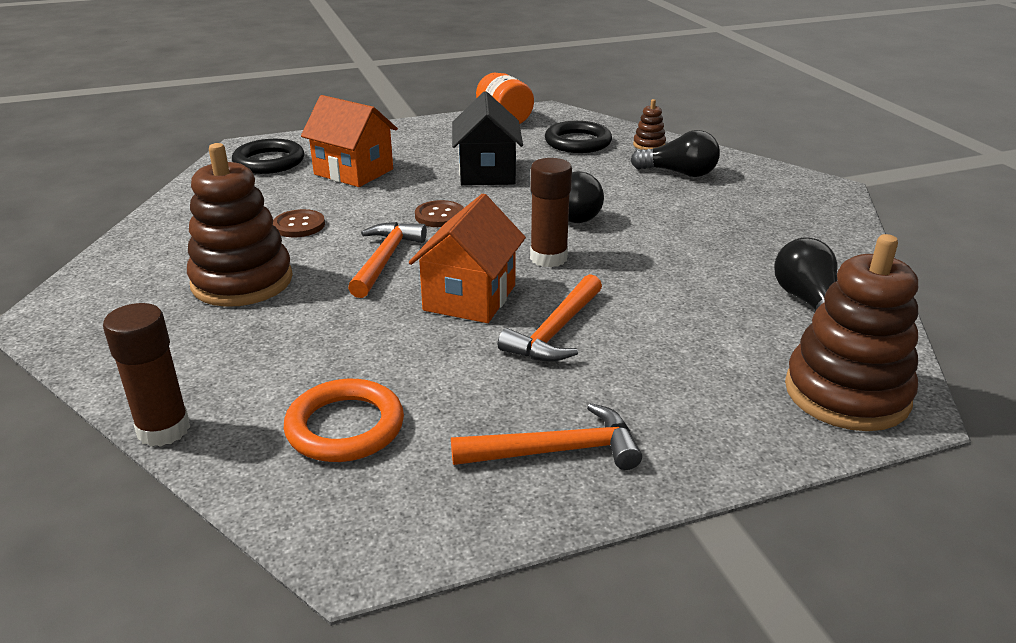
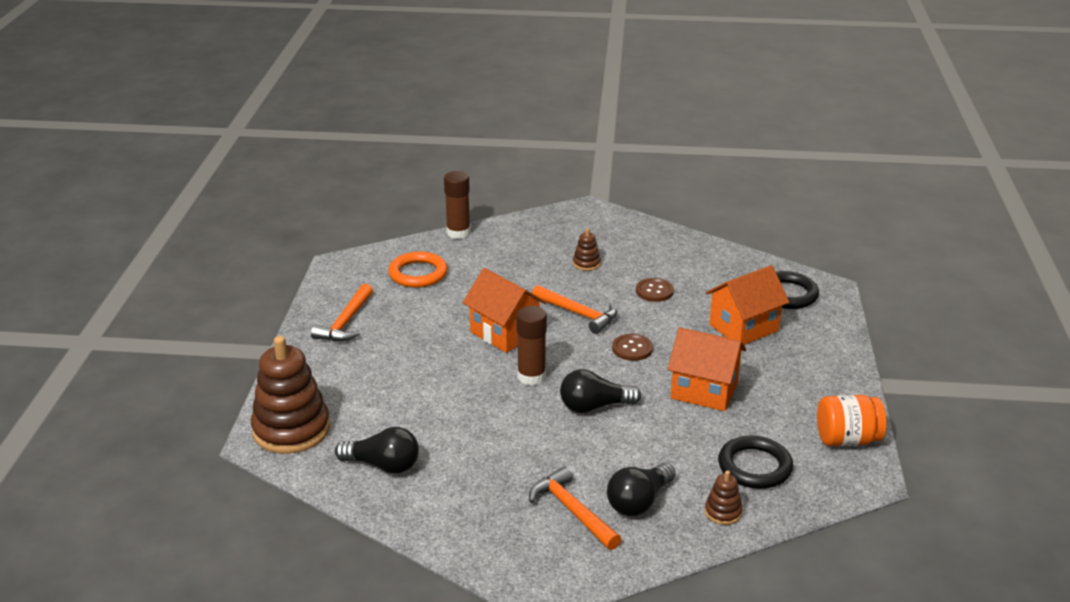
camera: 115 degrees right, 0 degrees up
brown stacking toy [187,143,293,307] -> brown stacking toy [573,228,601,271], size x0.44
black house [452,91,523,186] -> orange house [668,328,746,411]
orange hammer [498,274,602,362] -> orange hammer moved to [529,466,621,550]

